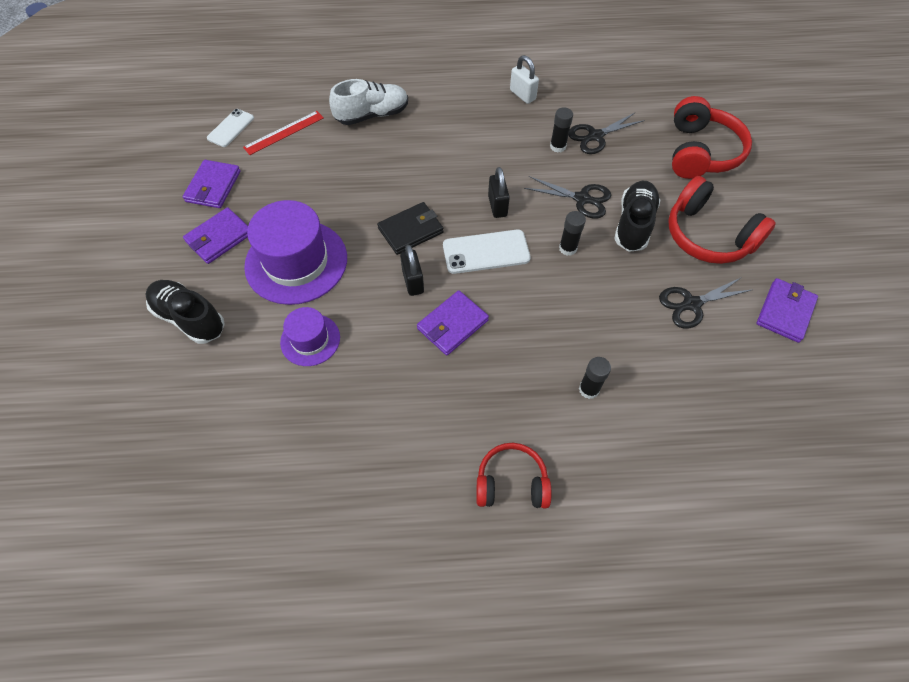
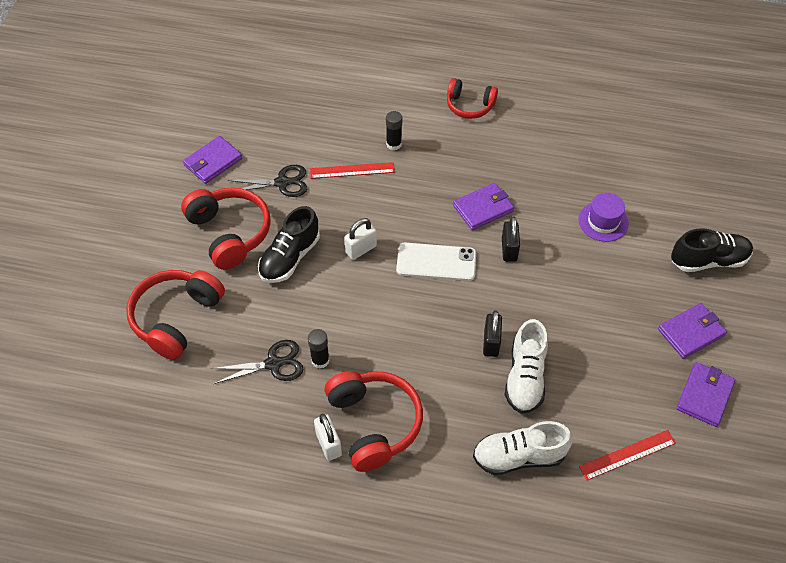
camera: 165 degrees left, 5 degrees down
black shoe [145,280,225,344] -> black shoe turned 60 degrees counterclockwise [671,228,753,272]
white phone [207,109,254,147] -> none
purple hat [244,200,347,305] -> none
black wallet [377,202,444,255] -> none
black padlock [488,167,510,218] -> black padlock moved to [483,310,502,357]
black scissors [524,176,611,219] -> none
black glue stick [559,211,586,256] -> white padlock [344,218,377,260]
none -> red ruler [310,162,395,179]
none -> red headphones [324,371,423,472]
none -> white shoe [505,319,548,414]

